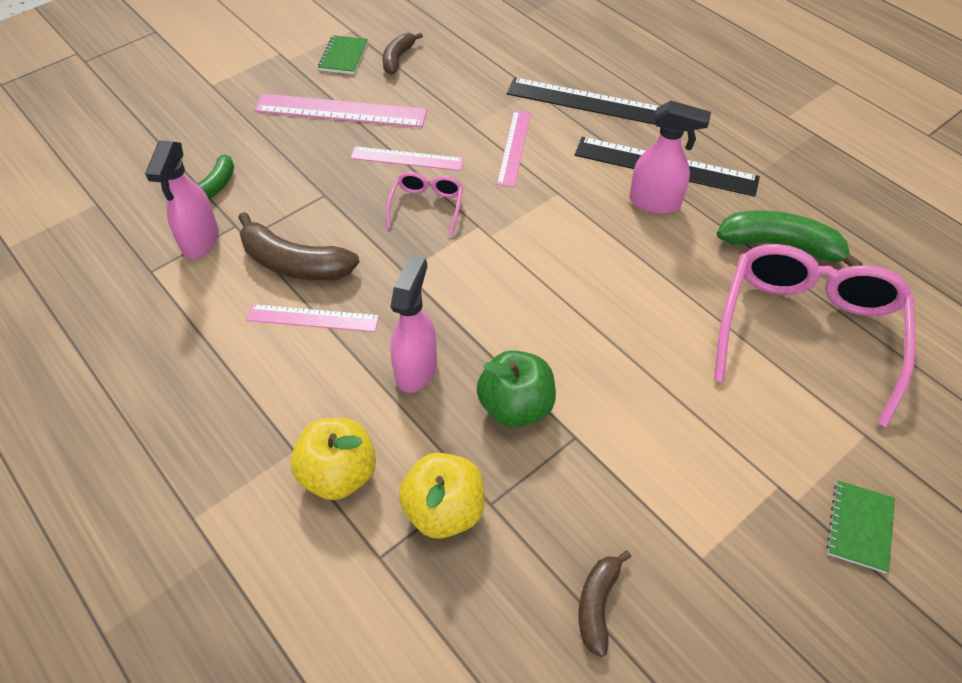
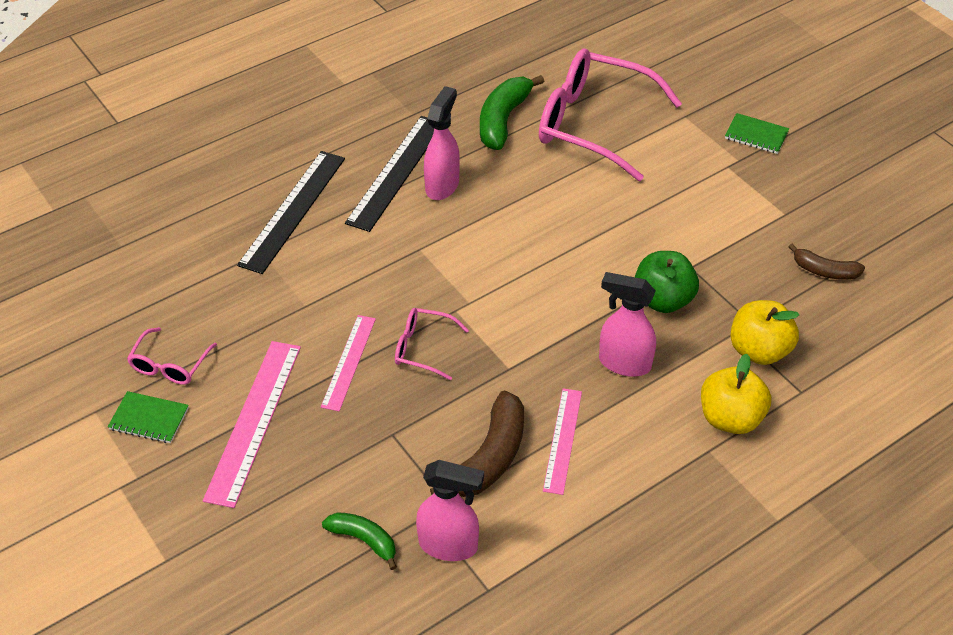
camera: 85 degrees left, 5 degrees down
brown banana [382,33,423,74] -> pink glasses [127,327,217,385]
pink ruler [497,111,531,187] -> none

